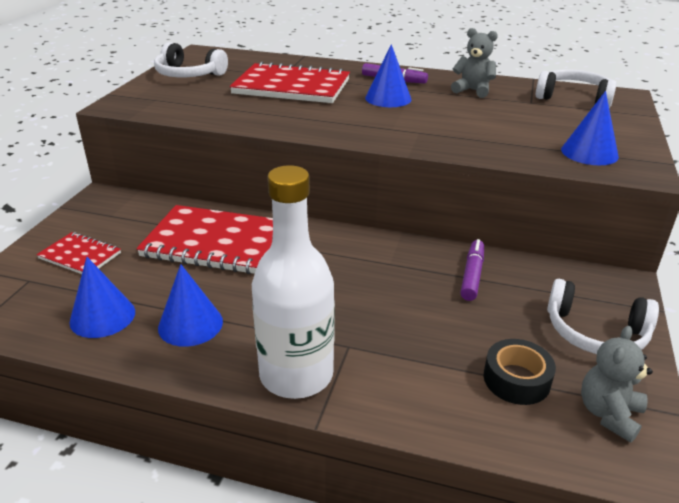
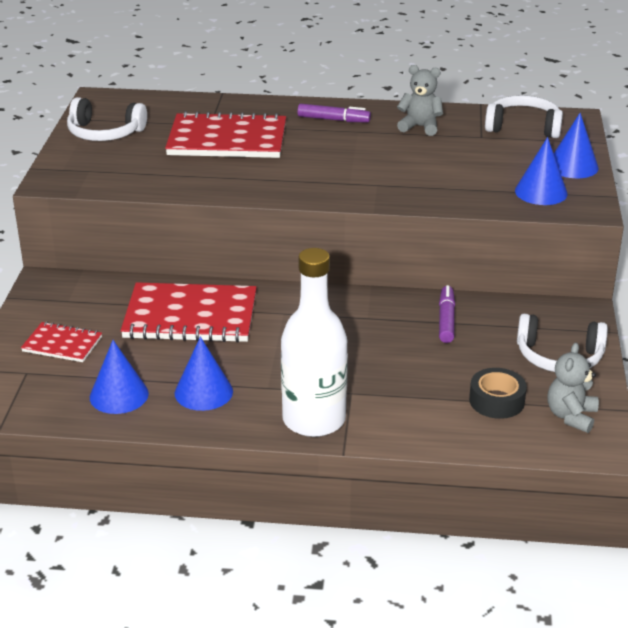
camera: 10 degrees left, 0 degrees up
blue cone [365,44,411,107] -> blue cone moved to [554,113,599,178]

